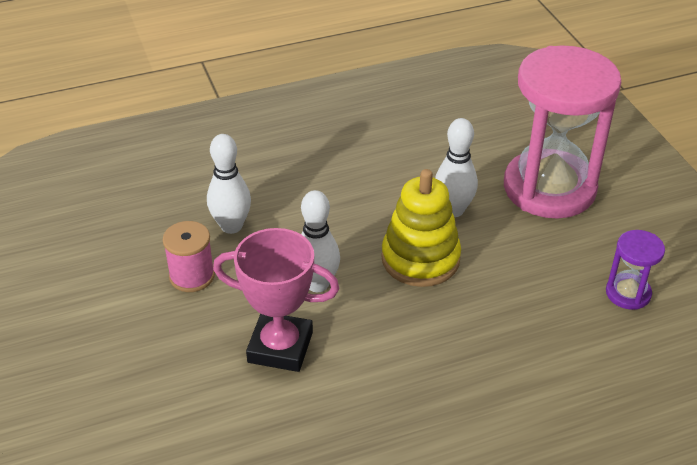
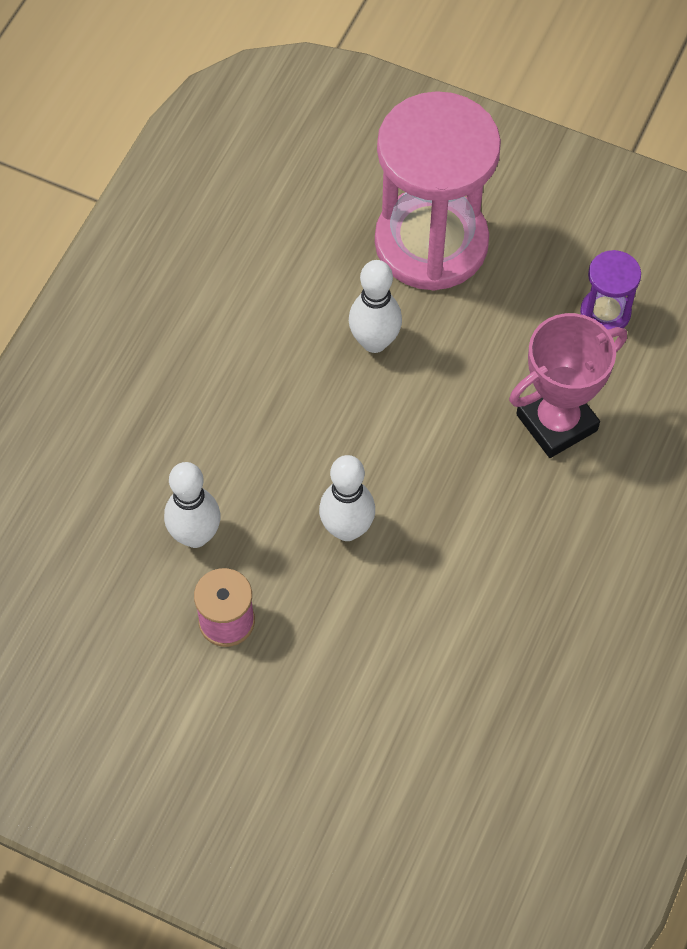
camera: 45 degrees left, 20 degrees up
pink trophy [213,228,339,372] -> pink trophy moved to [509,313,627,458]
yellow stacking toy [381,169,461,287] -> none

